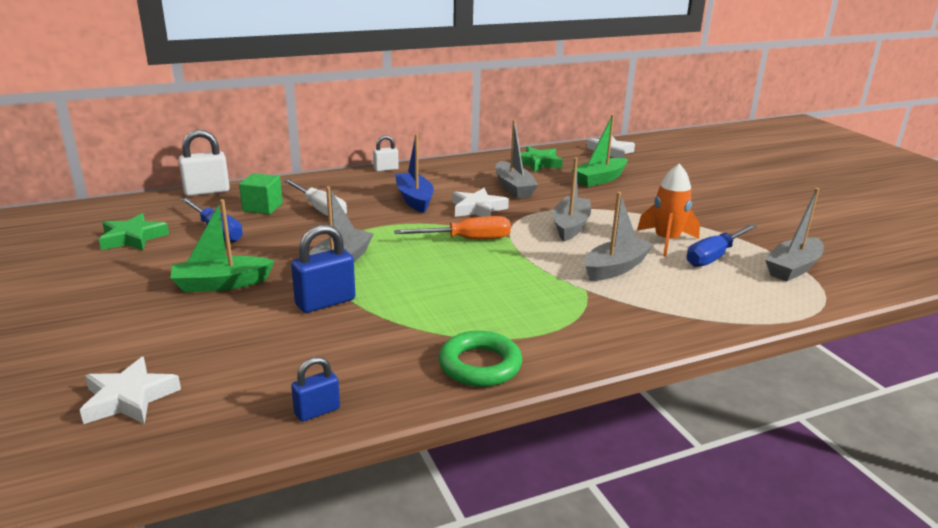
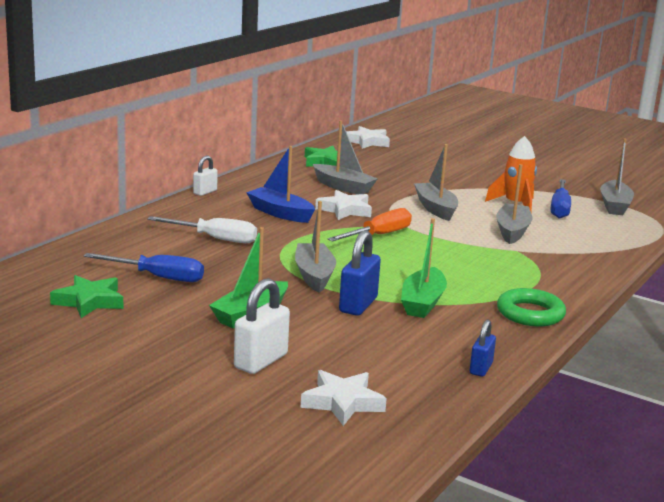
camera: 35 degrees left, 5 degrees down
white padlock [179,130,230,196] -> white padlock moved to [234,278,290,374]
green cube [239,173,283,214] -> none
green boat [571,114,628,187] -> green boat moved to [401,218,447,318]

